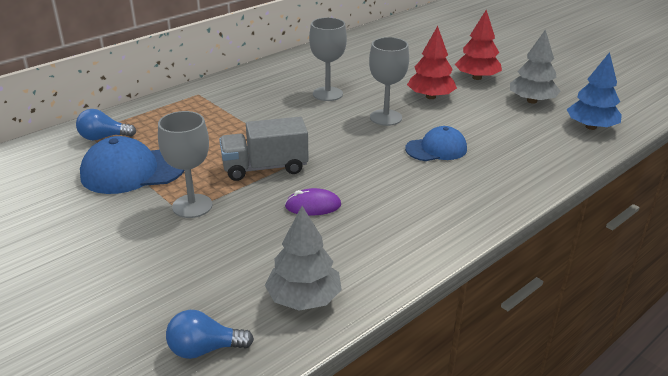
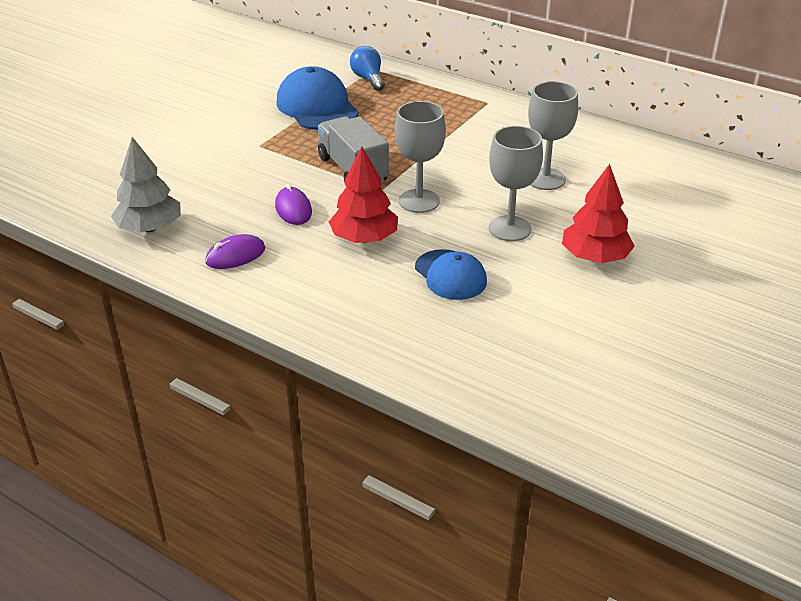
camera: 75 degrees right, 5 degrees up
grey goblet [158,111,212,218] -> grey goblet moved to [395,101,446,213]
blue light bulb [166,310,254,359] -> none
red tree [455,10,502,80] -> red tree moved to [329,147,398,243]
grey tree [510,29,560,103] -> none
blue tree [566,52,622,130] -> none
none -> purple mouse [205,234,265,269]

